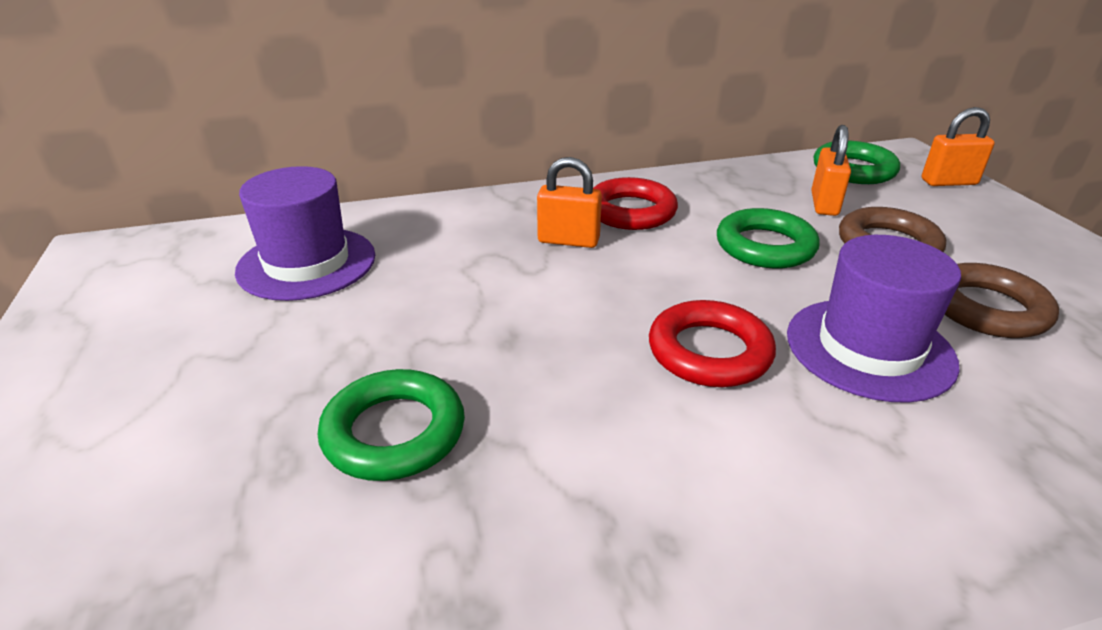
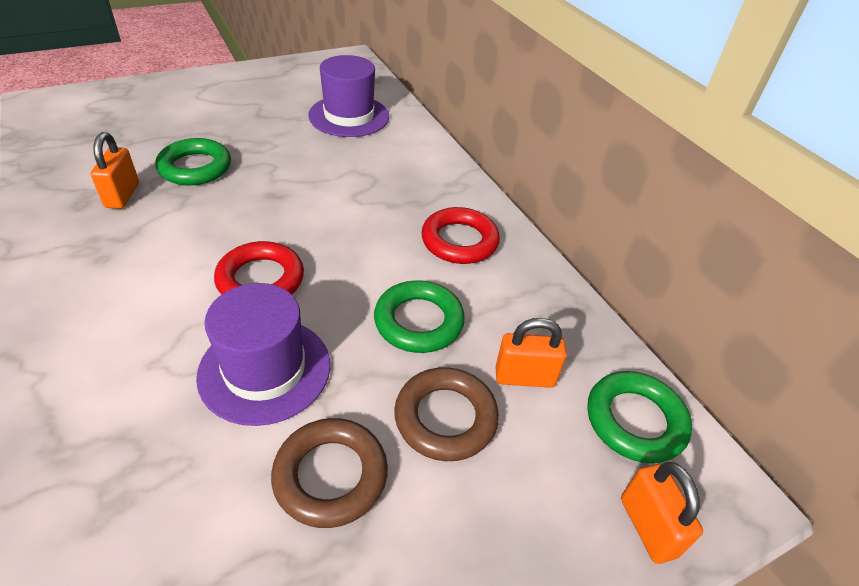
camera: 75 degrees right, 10 degrees up
orange padlock [537,157,602,248] -> orange padlock moved to [91,132,139,209]

